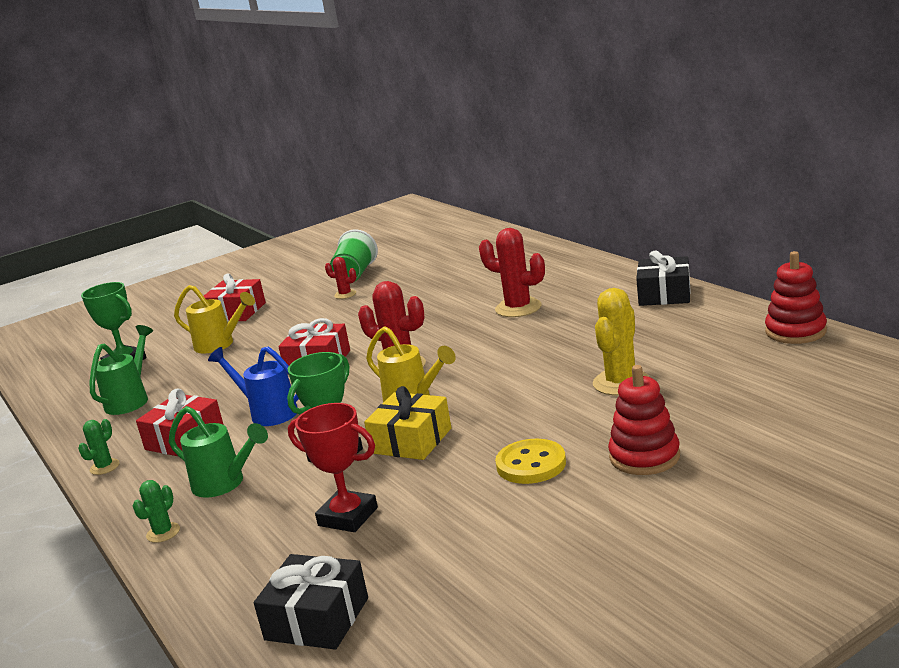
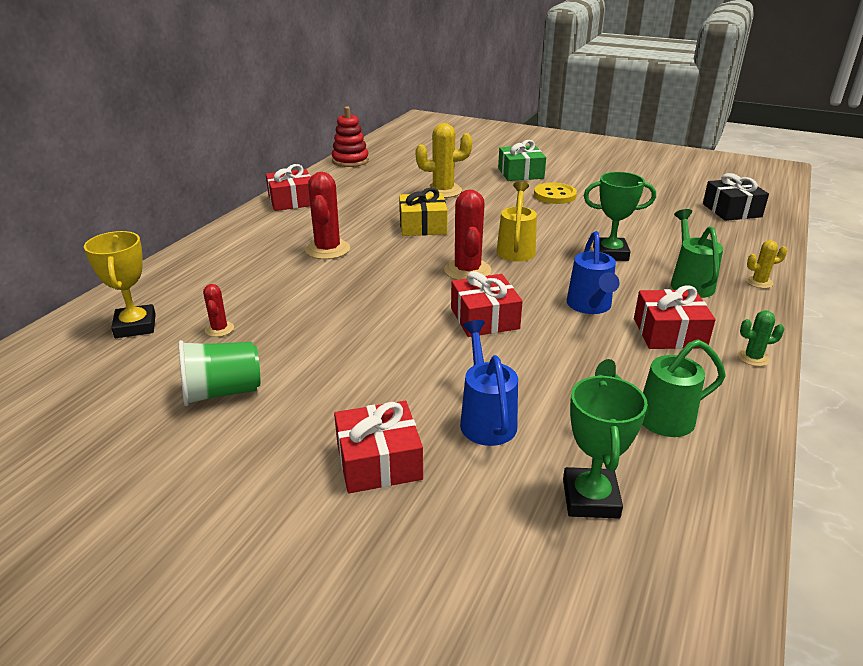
camera: 125 degrees left, 10 degrees up
green cactus [133,480,180,543] -> yellow cactus [746,240,787,288]
yellow watering can [174,285,255,353] -> blue watering can [460,320,518,446]
red trophy [288,403,378,532] -> none
red cactus [325,257,356,299] -> red cactus moved to [203,284,234,337]
yellow gift [364,386,451,460] -> yellow gift moved to [399,188,448,236]
red stacking toy [608,365,680,475] -> green gift [498,140,546,181]
black gift [636,251,691,306] -> red gift [266,164,311,211]
none -> yellow trophy [84,231,156,338]

